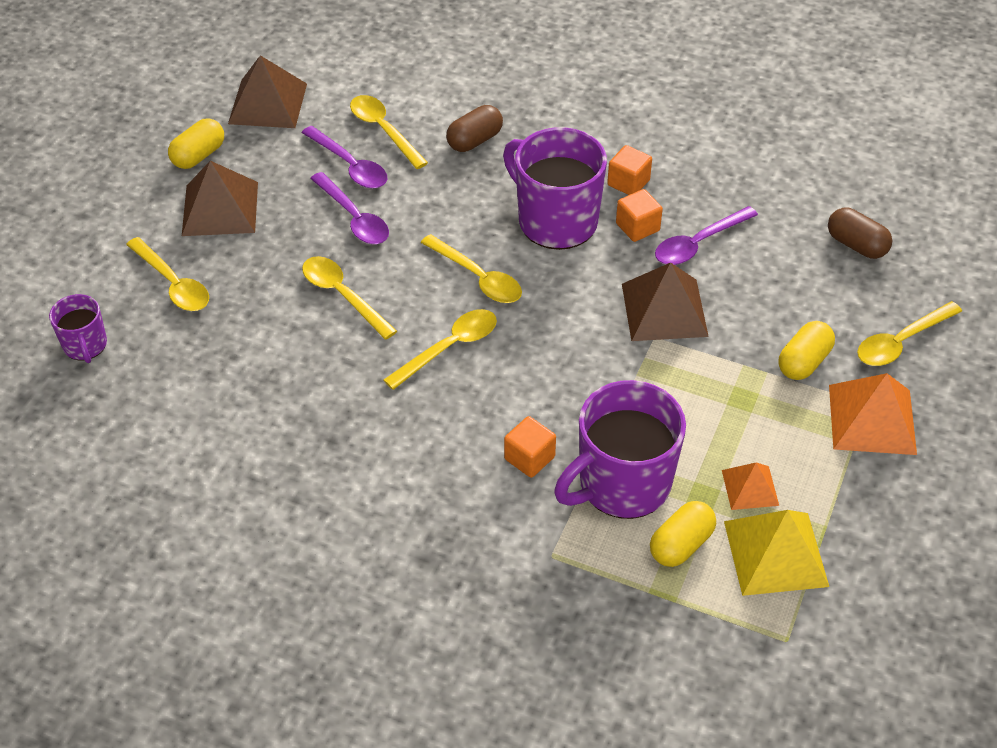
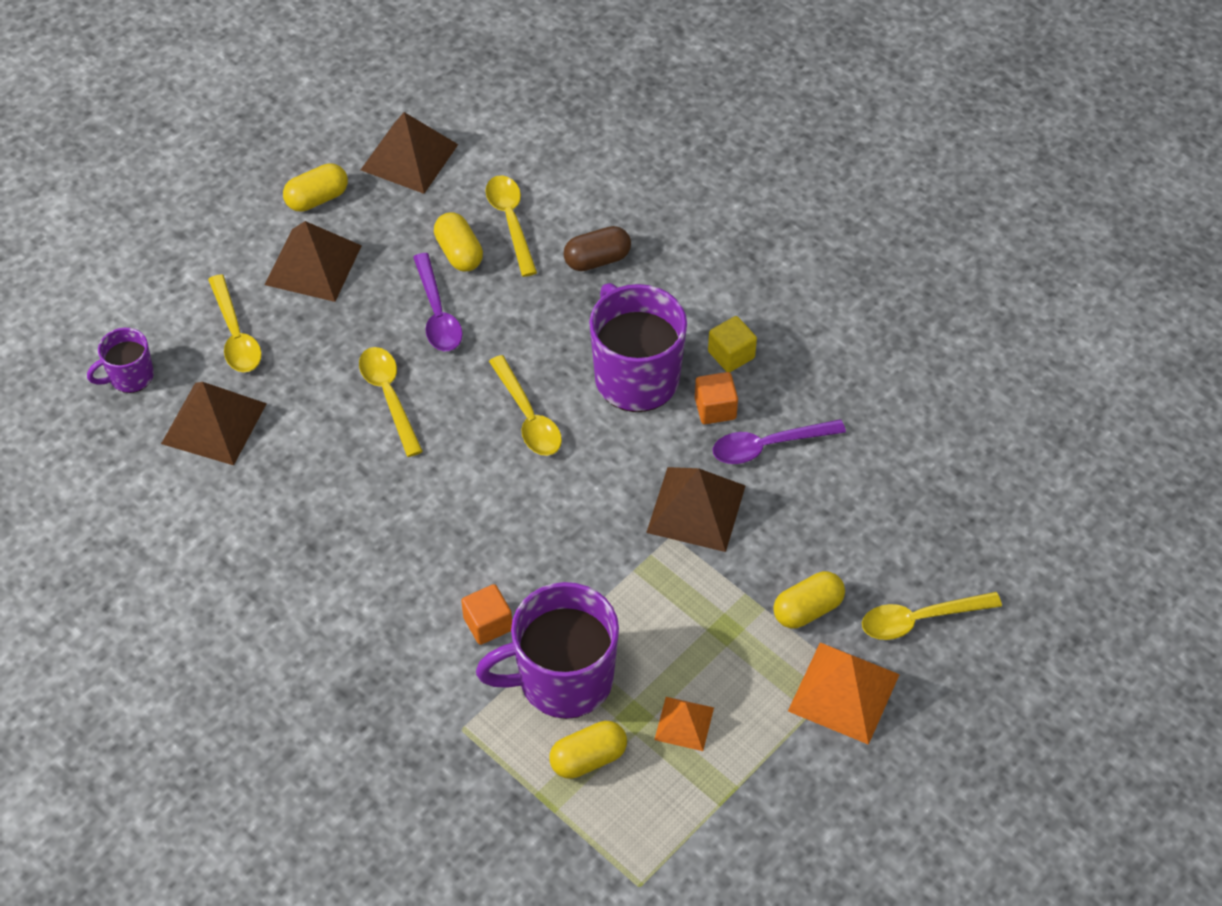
camera: 20 degrees right, 5 degrees up
purple mug [49,294,107,363] -> purple mug turned 60 degrees clockwise [87,328,154,393]
purple spoon [302,126,387,189] -> yellow capsule [434,213,483,271]
yellow spoon [384,309,497,390] -> none
orange cube [607,145,652,195] -> yellow cube [708,316,757,372]
yellow pyramid [724,510,829,596] -> none
brown capsule [828,208,892,259] -> none
none -> brown pyramid [161,382,267,465]

